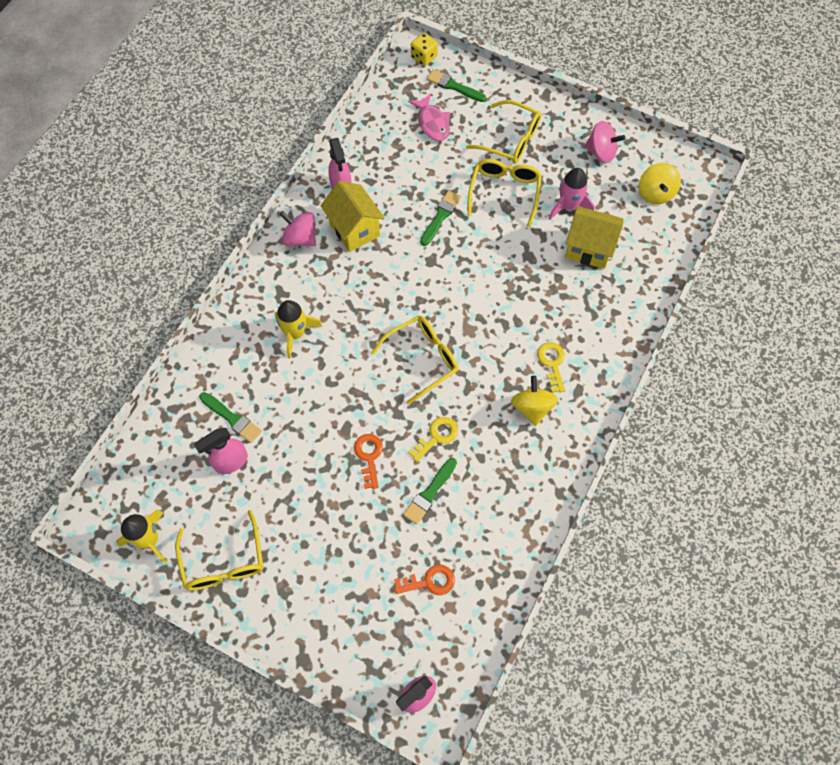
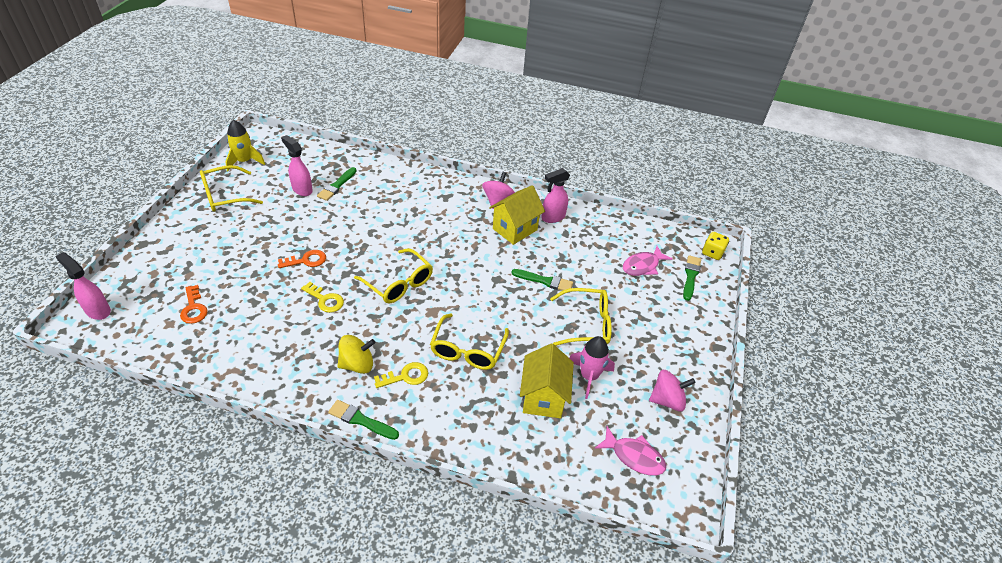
camera: 75 degrees right, 20 degrees down
yellow rocket [275,300,323,358] -> none
green brush [403,458,457,525] -> green brush moved to [328,400,399,440]
yellow glasses [466,100,541,164] -> yellow glasses moved to [430,313,509,370]
pink spinning top [584,121,625,163] -> pink spinning top turned 105 degrees counterclockwise [649,370,696,412]
yellow spinning top [639,163,681,204] -> pink fish [594,426,666,475]

